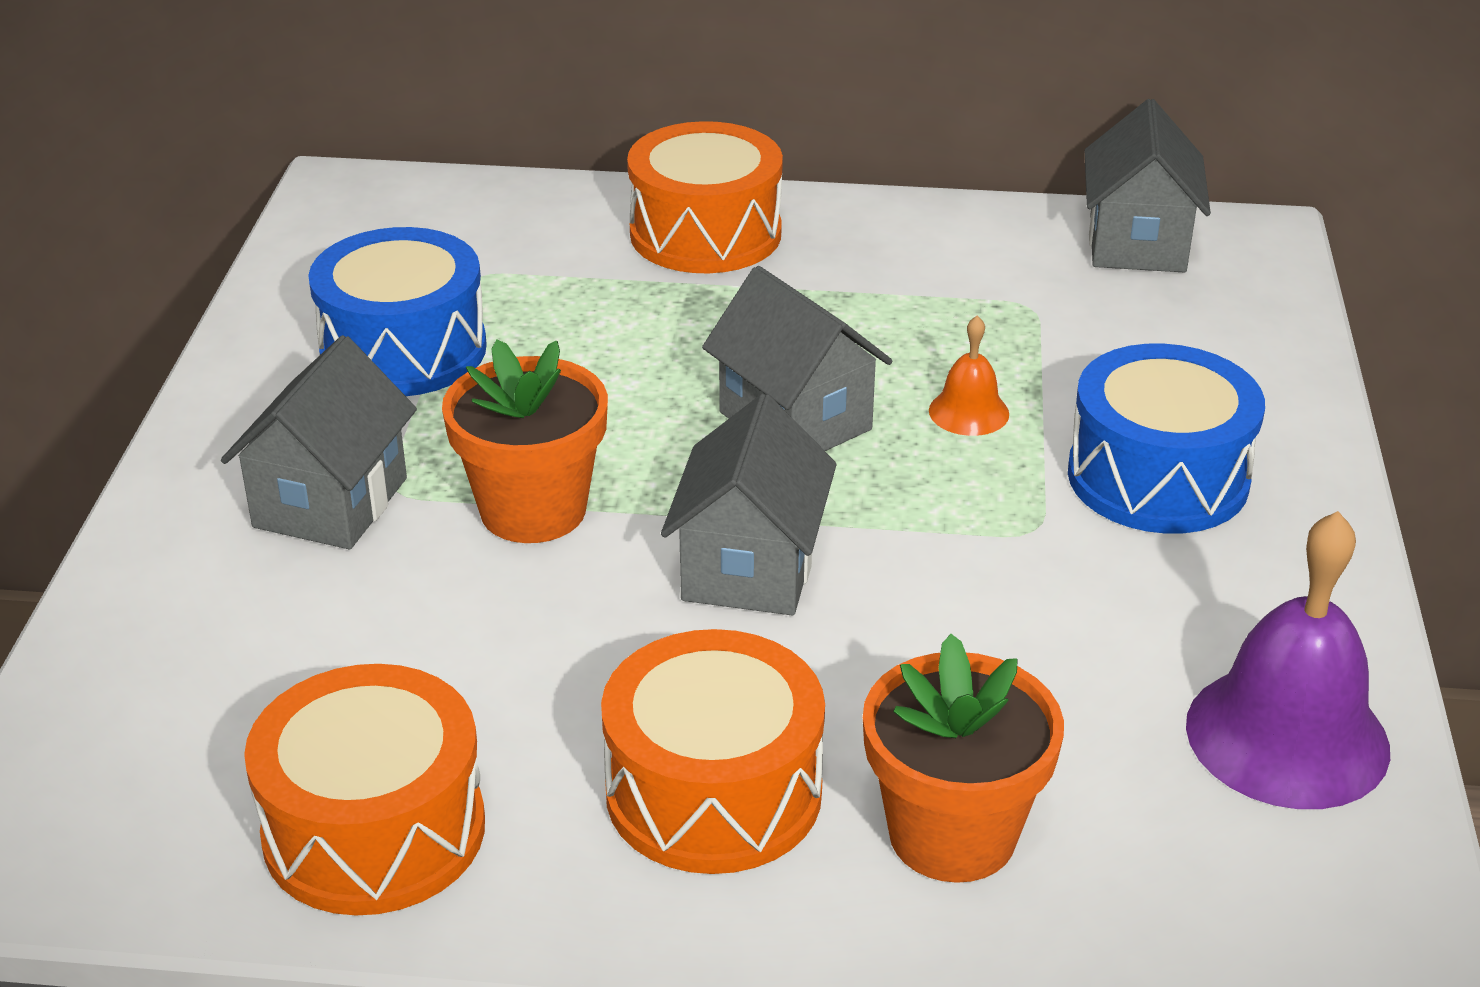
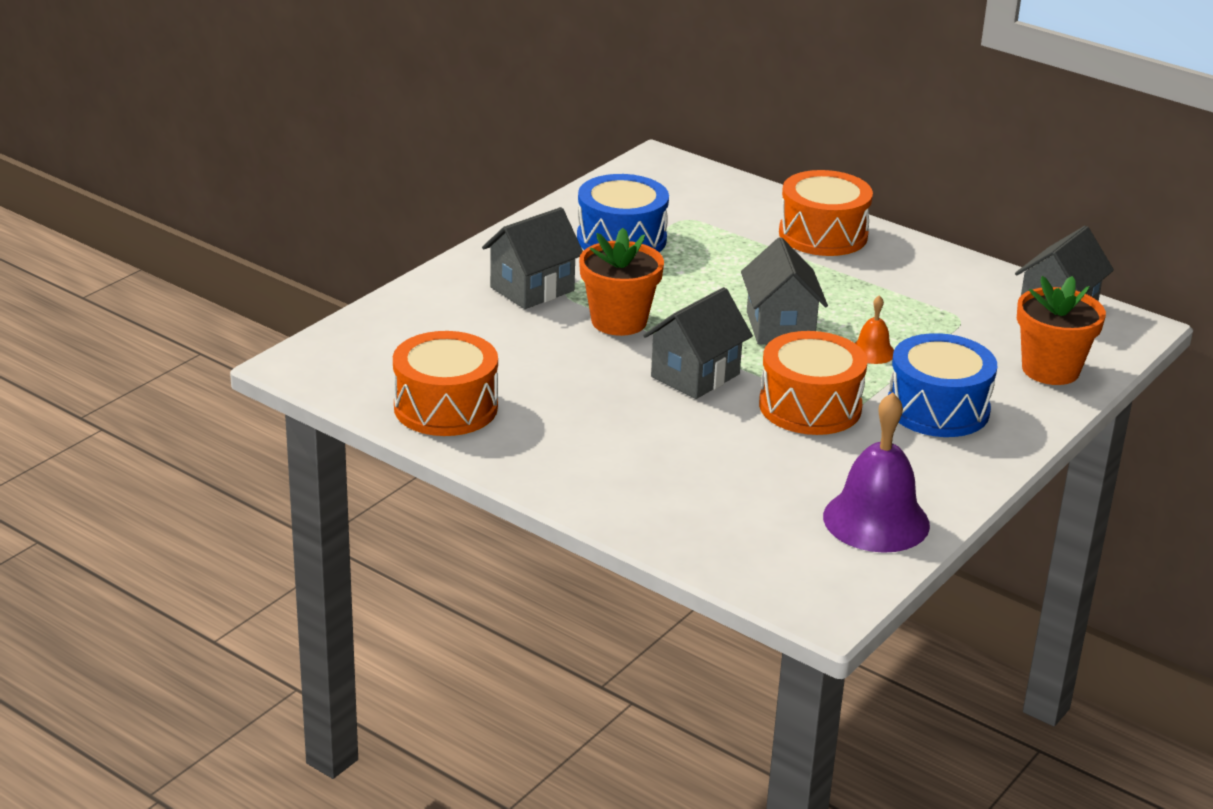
camera: 30 degrees right, 5 degrees down
orange drum [601,629,825,874] -> orange drum moved to [759,331,867,435]
orange flower pot [863,634,1064,883] -> orange flower pot moved to [1017,276,1106,385]

